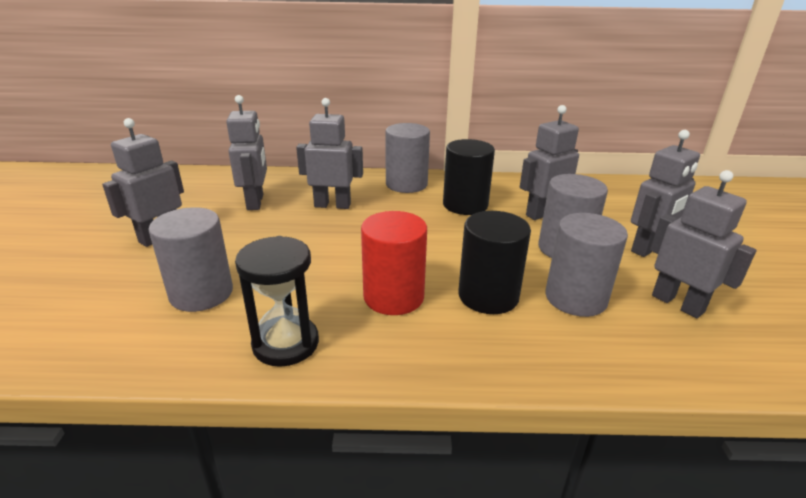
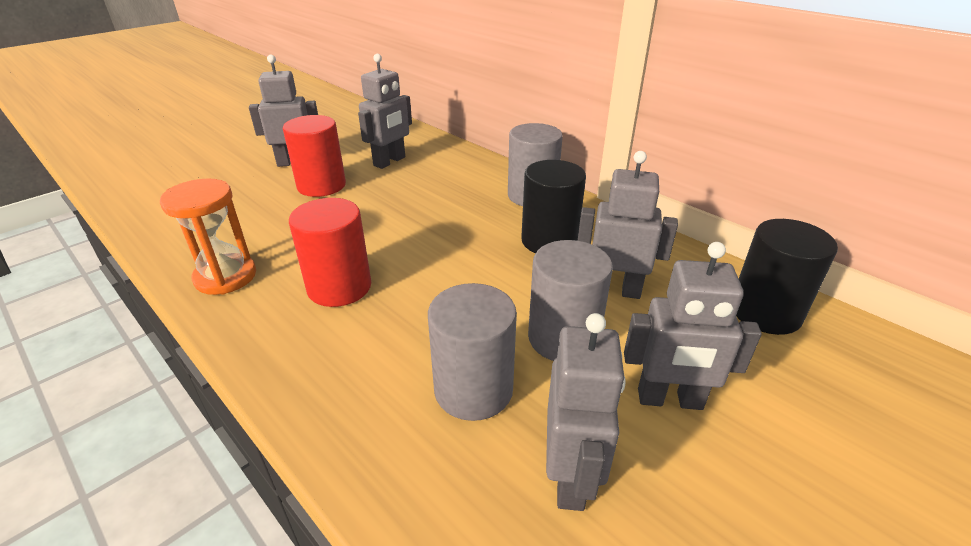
camera: 45 degrees right, 5 degrees up
grey cylinder [148,207,233,312] -> none
black hourglass [235,236,319,367] -> orange hourglass [160,178,256,295]
grey robot [296,98,363,209] -> none
black cylinder [458,211,531,314] -> black cylinder moved to [736,219,838,335]
none -> red cylinder [283,115,346,197]

